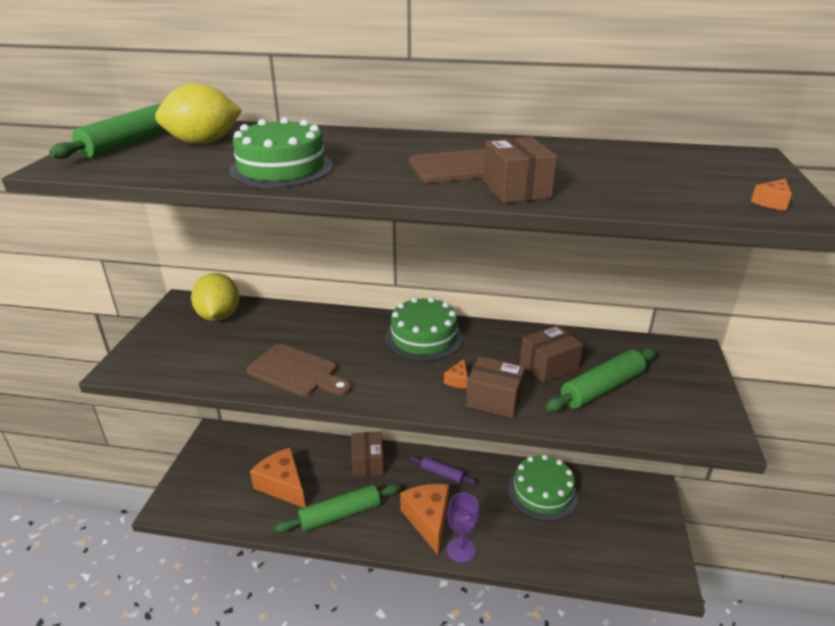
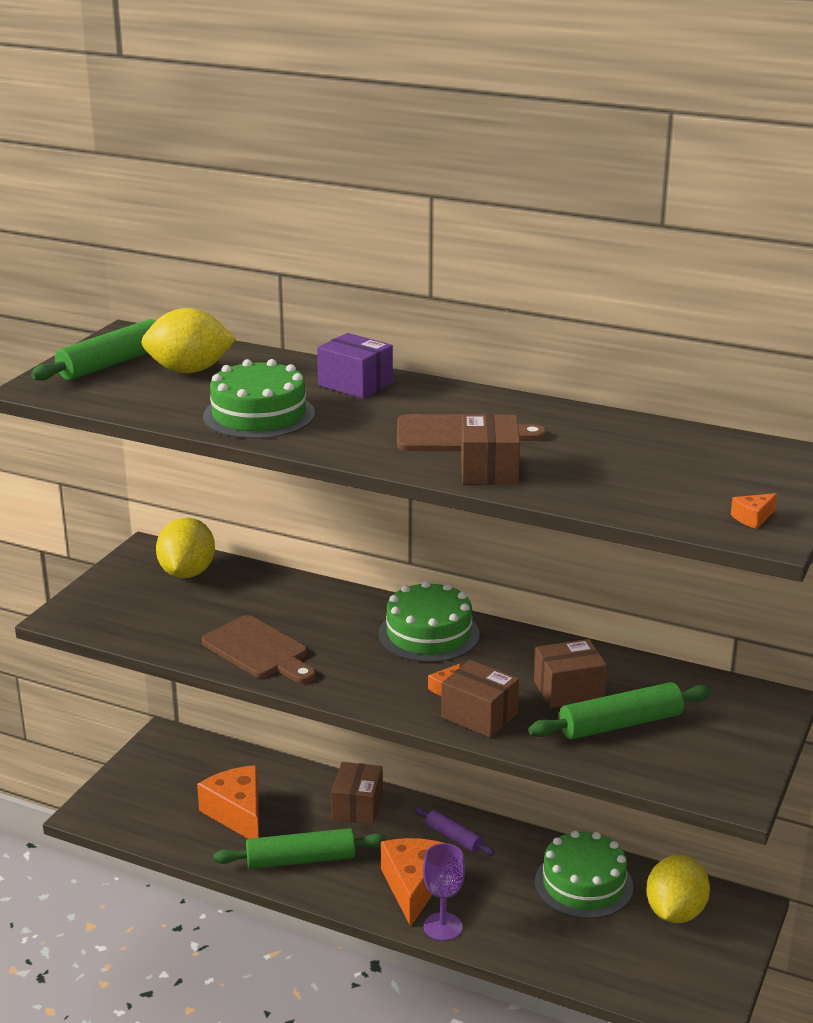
camera: 15 degrees right, 5 degrees down
none -> purple box [317,333,393,399]
none -> yellow lemon [646,855,710,923]

